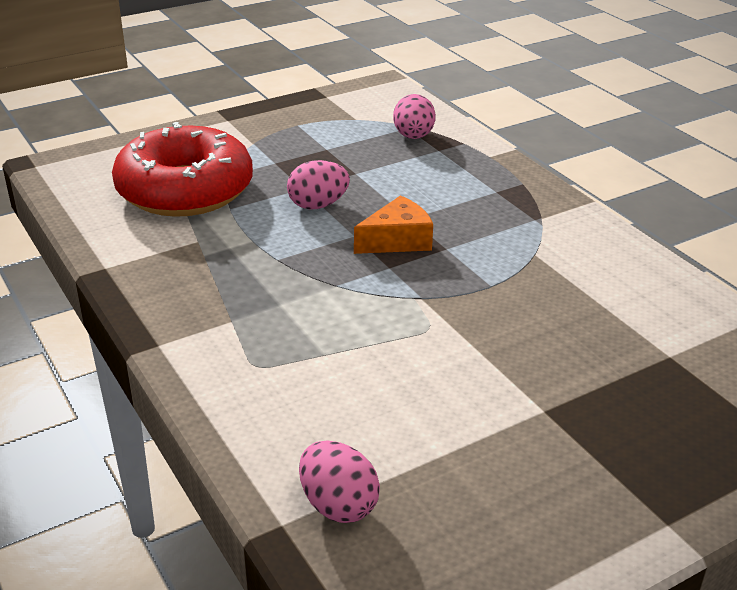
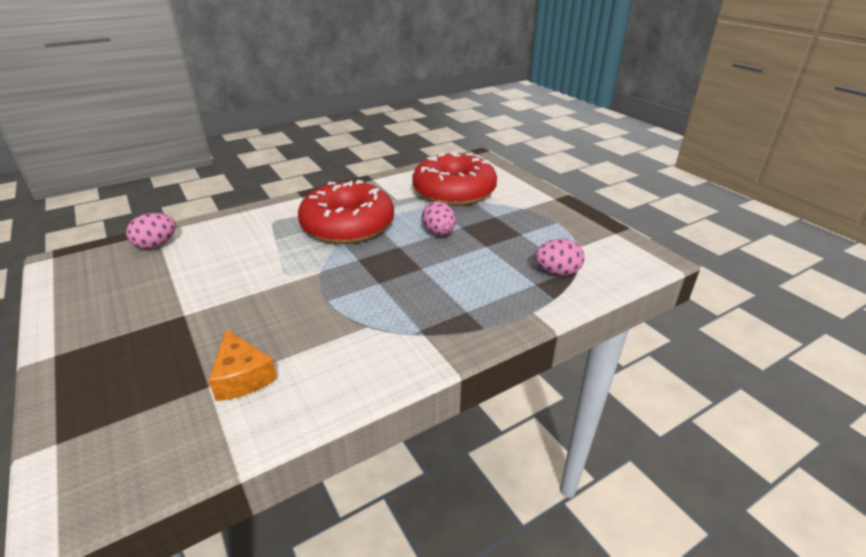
camera: 90 degrees right, 0 degrees up
orange cheese [354,195,433,254] -> orange cheese moved to [208,329,277,401]
none -> red donut [298,180,394,244]

